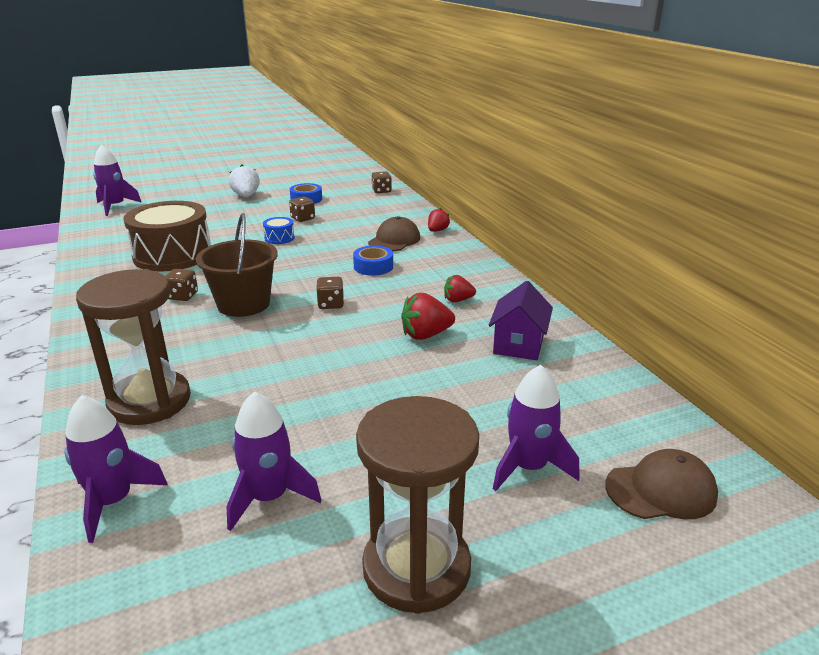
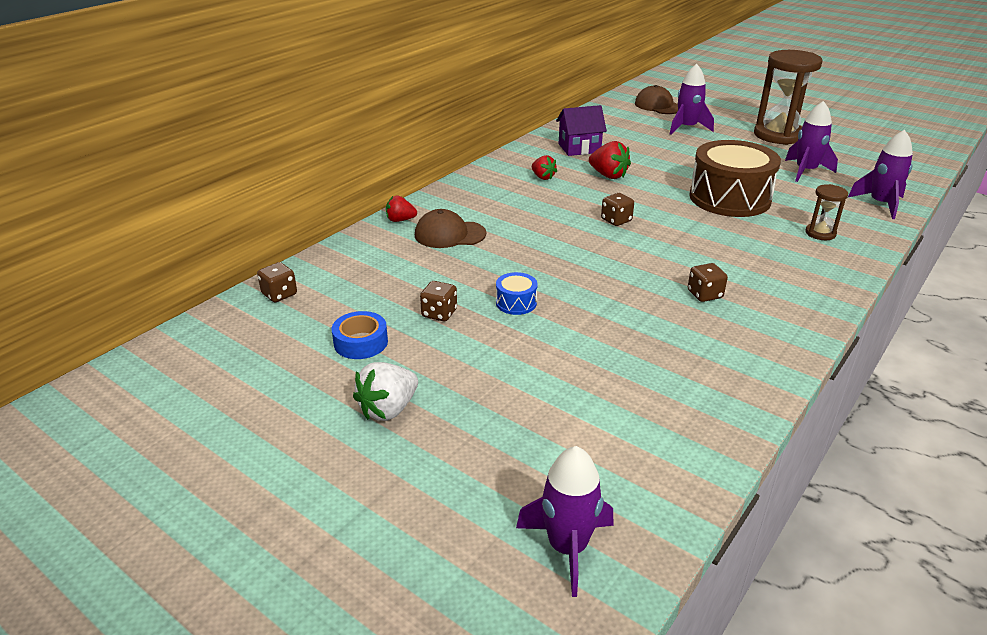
camera: 120 degrees left, 5 degrees up
brown hourglass [76,269,191,425] -> brown hourglass [805,184,848,240], size x0.48
brown drum [124,201,211,271] -> brown drum moved to [689,140,781,217]
brown bucket [196,213,278,317] -> none
blue tape [353,246,393,276] -> none

